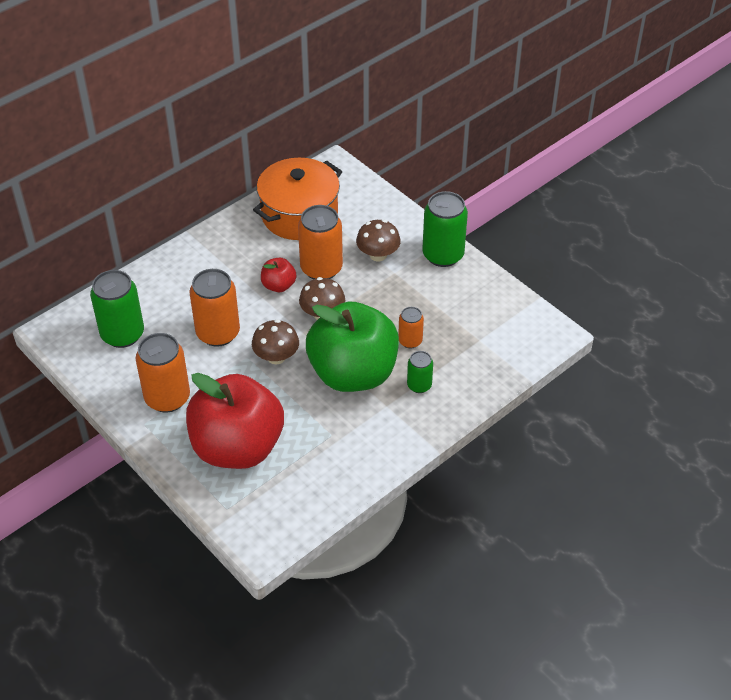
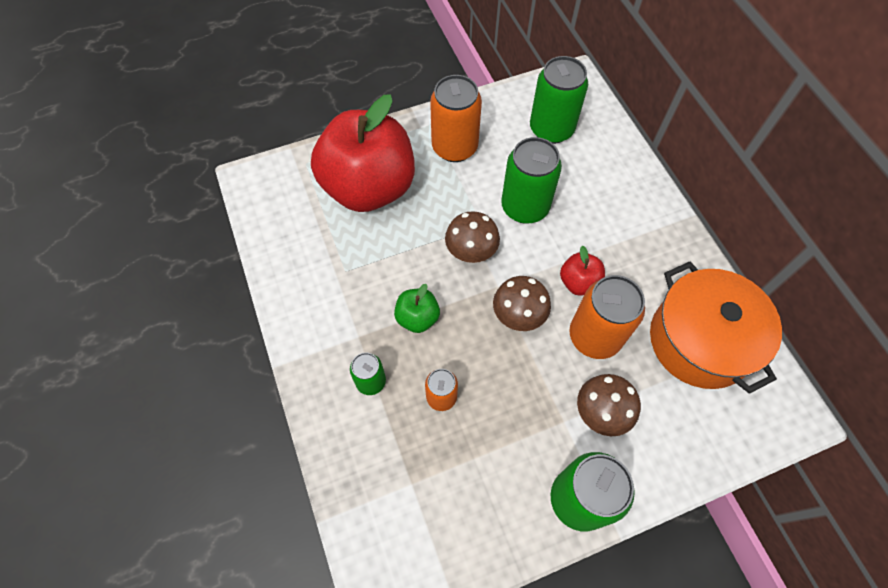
camera: 110 degrees right, 15 degrees up
orange can [189,269,240,347] -> green can [501,137,562,224]
green apple [306,302,399,392] -> green apple [394,284,440,333], size x0.41

